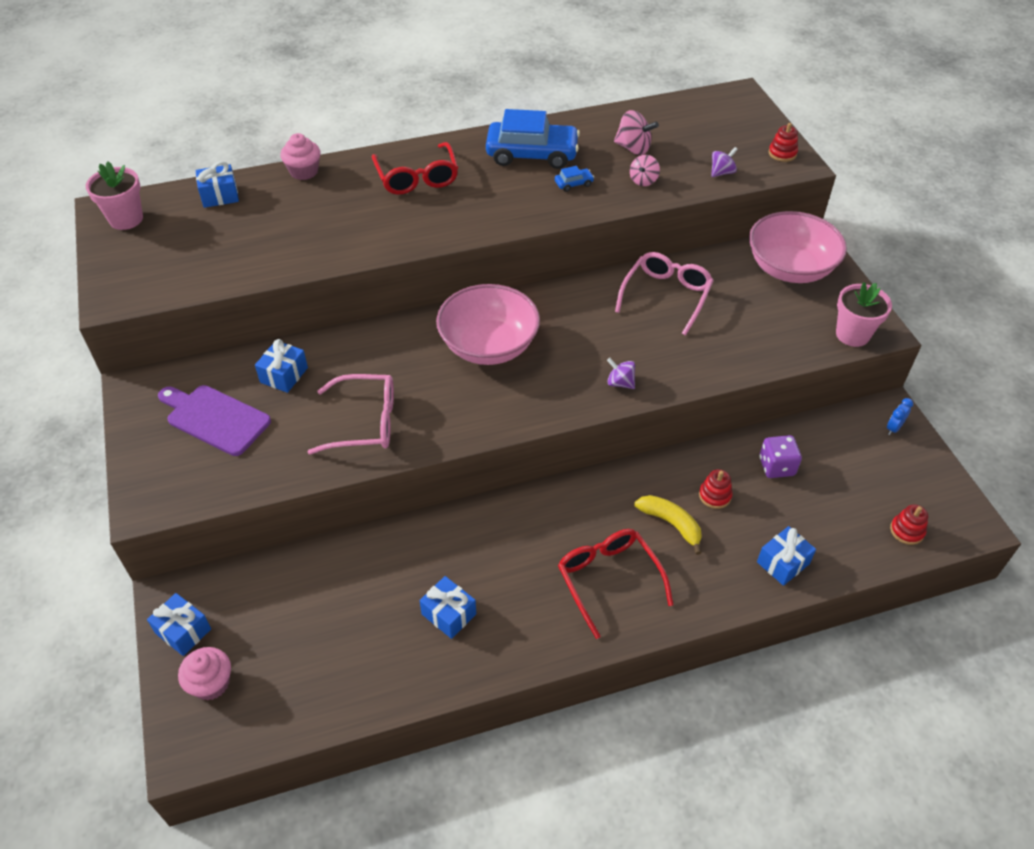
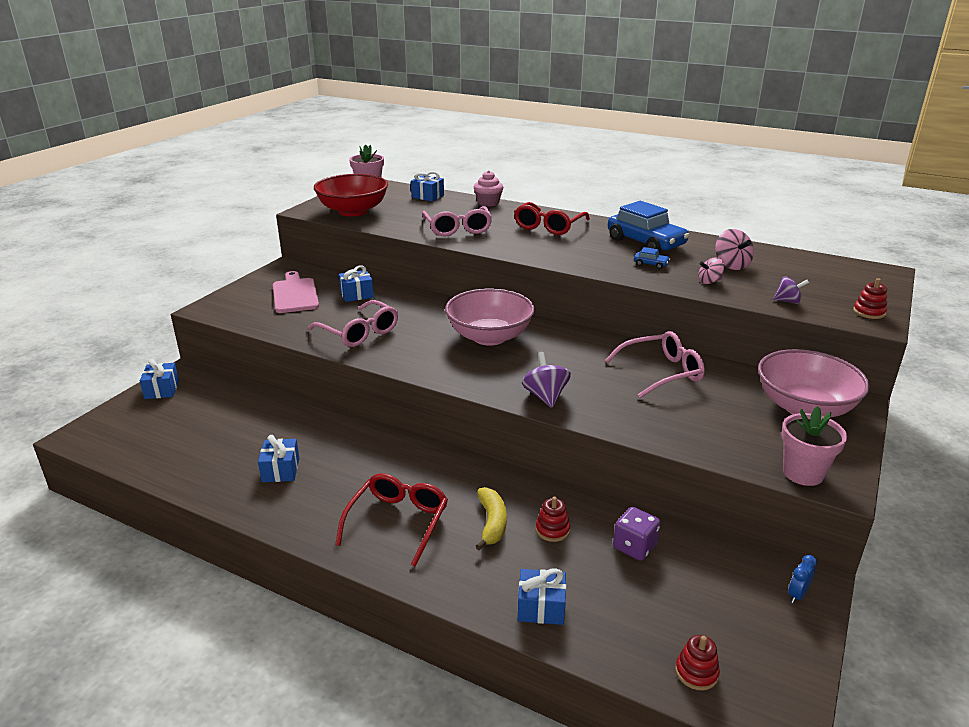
camera: 45 degrees right, 20 degrees down
purple cutting board [158,385,271,456] -> pink cutting board [273,271,319,313]
pink cupcake [178,647,231,700] -> none
purple spinning top [607,358,635,389] -> purple spinning top [522,352,571,408], size x1.51
blue clock [887,398,913,435] -> blue clock turned 45 degrees counterclockwise [788,555,817,603]
none -> red bowl [314,174,388,216]
none -> pink glasses [422,206,492,236]

